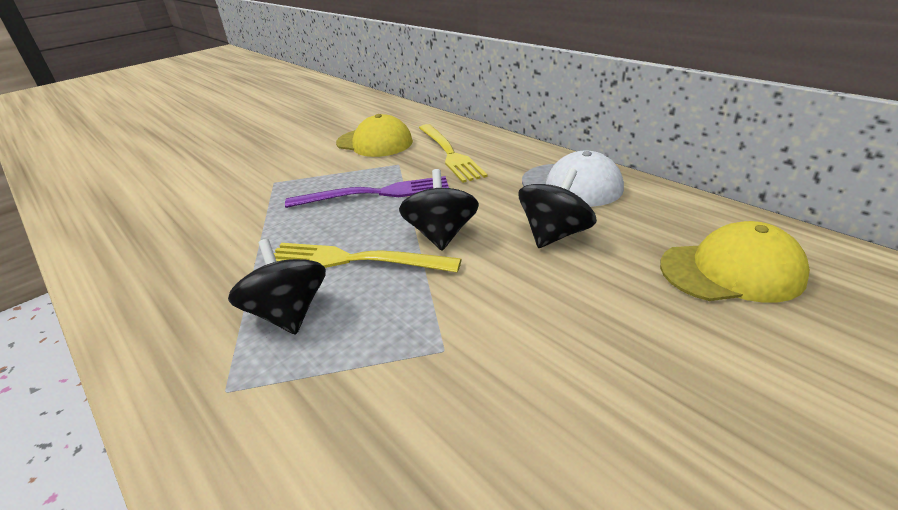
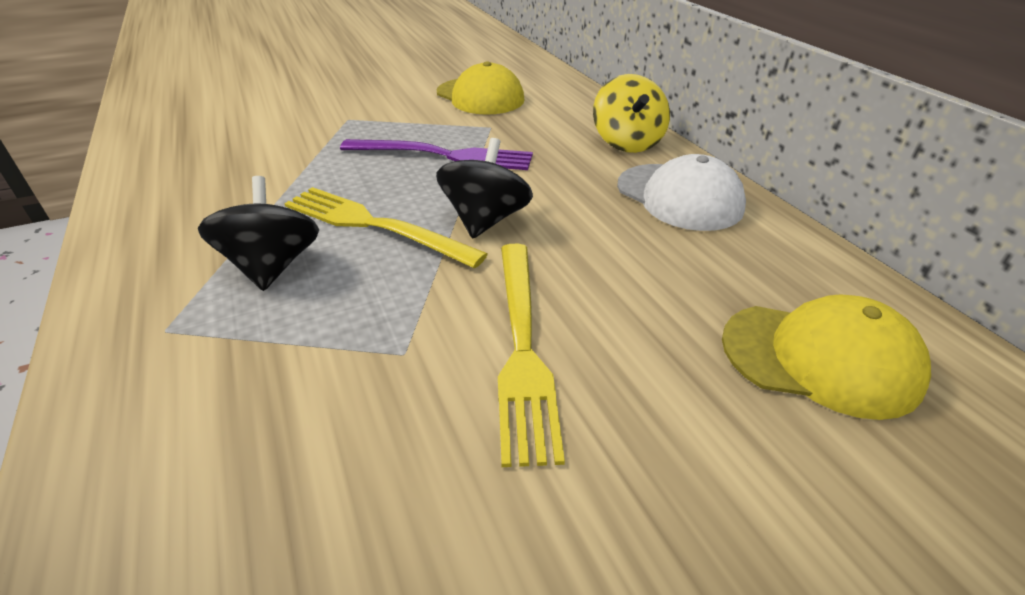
camera: 15 degrees right, 5 degrees up
yellow fork [419,124,487,183] -> yellow fork moved to [498,244,565,467]
black spinning top [519,168,597,248] -> none
none -> yellow spinning top [593,74,670,153]

